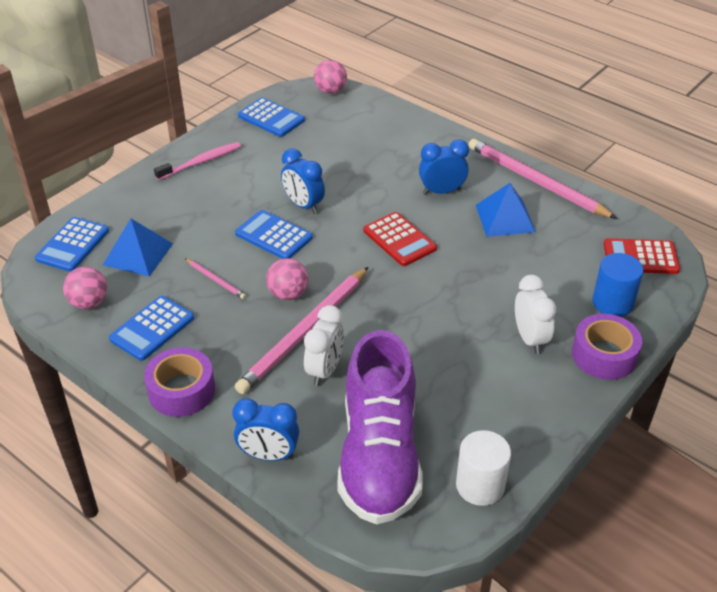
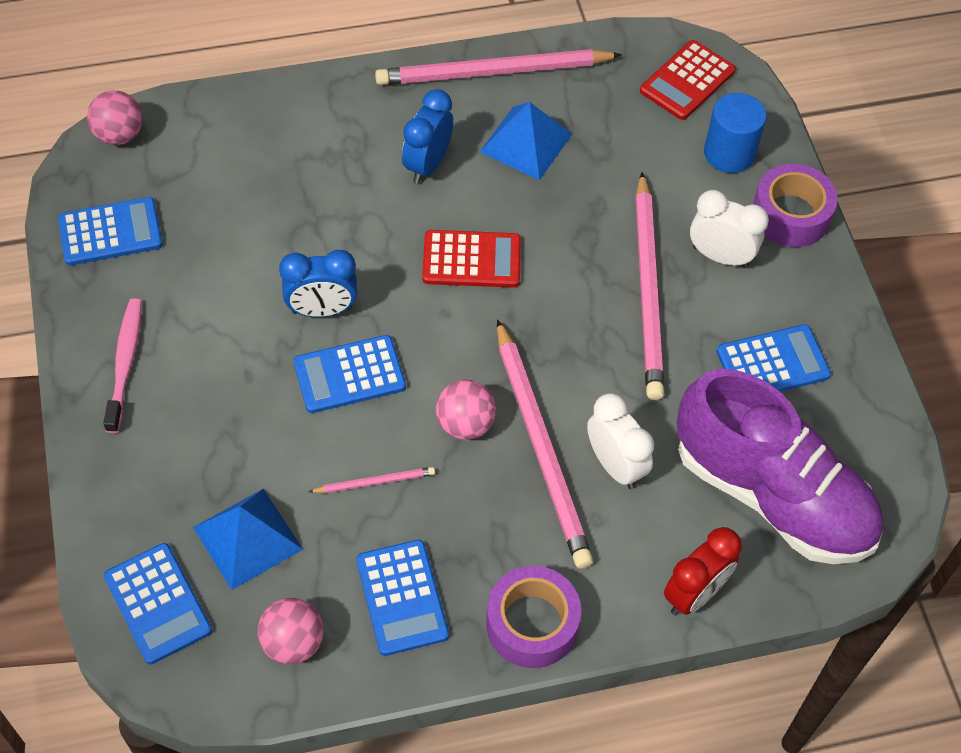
camera: 55 degrees left, 15 degrees up
blue clock [232,398,299,461] -> red clock [664,527,742,615]
white cylinder [456,430,511,506] -> none
none -> pink pencil [635,172,664,400]
none -> blue calculator [716,324,831,392]

